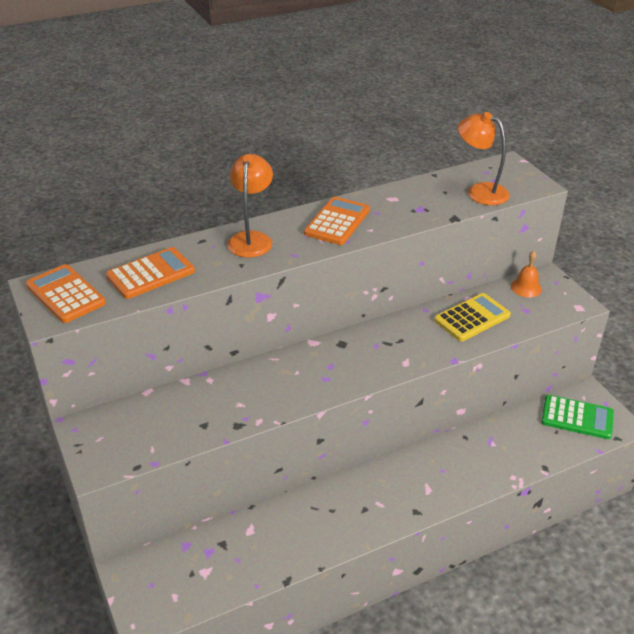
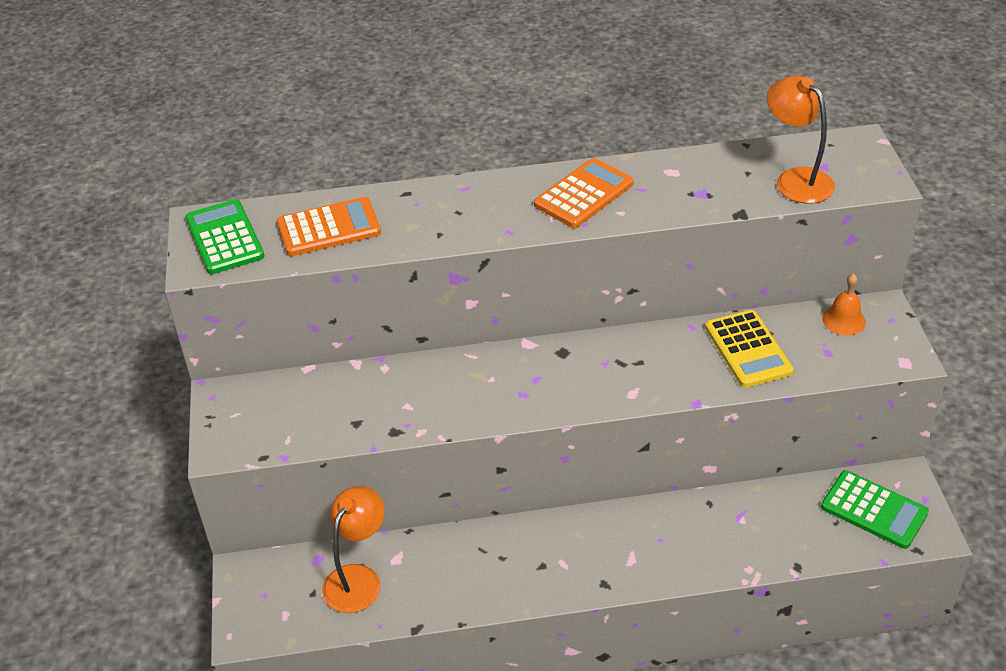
camera: 20 degrees right, 5 degrees up
orange calculator [26,264,106,323] -> green calculator [185,199,265,274]
orange lamp [227,154,273,258] -> orange lamp moved to [322,486,385,613]
yellow calculator [434,293,511,341] -> yellow calculator turned 90 degrees clockwise [705,310,794,388]

